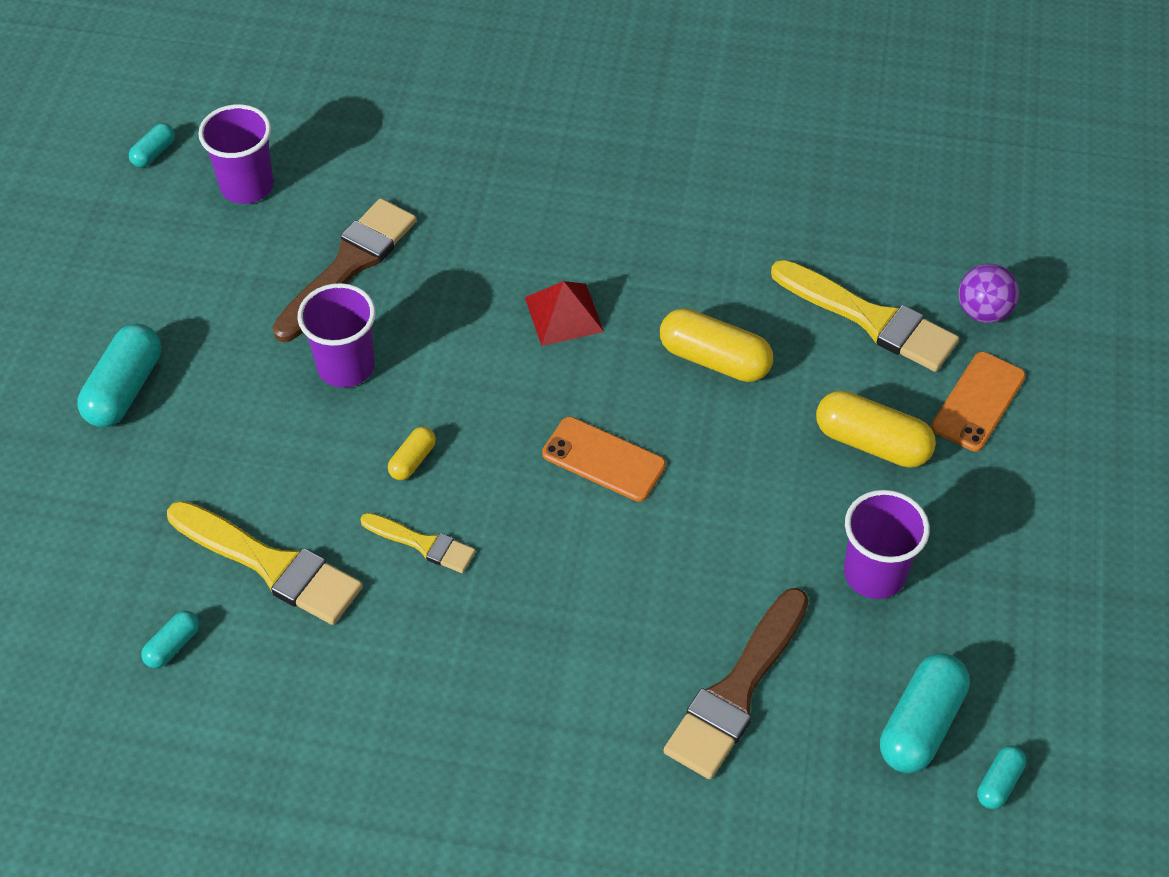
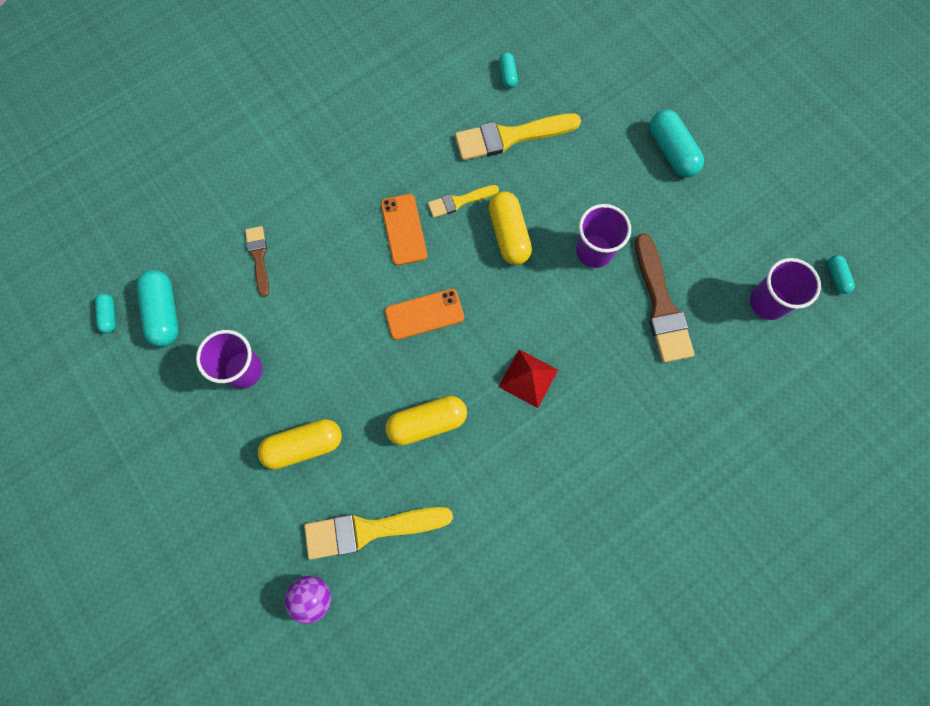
camera: 135 degrees right, 20 degrees up
yellow capsule [388,427,436,480] -> yellow capsule [489,191,532,265], size x1.91
brown brush [664,588,809,779] -> brown brush [245,226,269,297], size x0.56
orange phone [931,352,1026,451] -> orange phone moved to [381,194,427,265]

